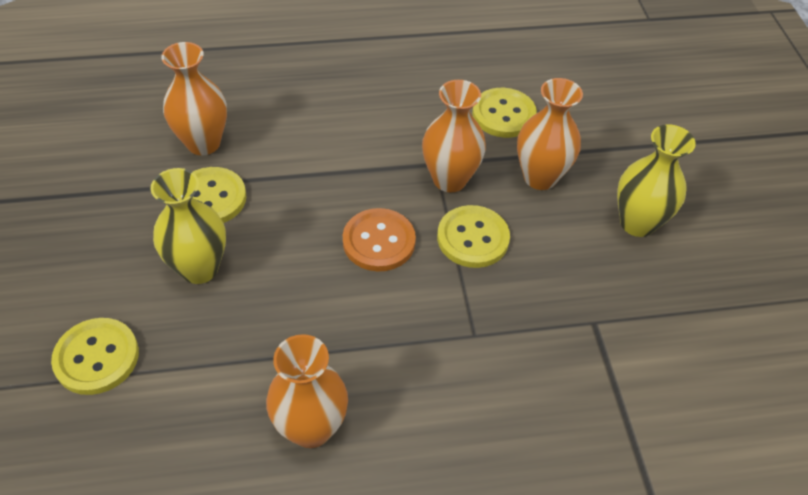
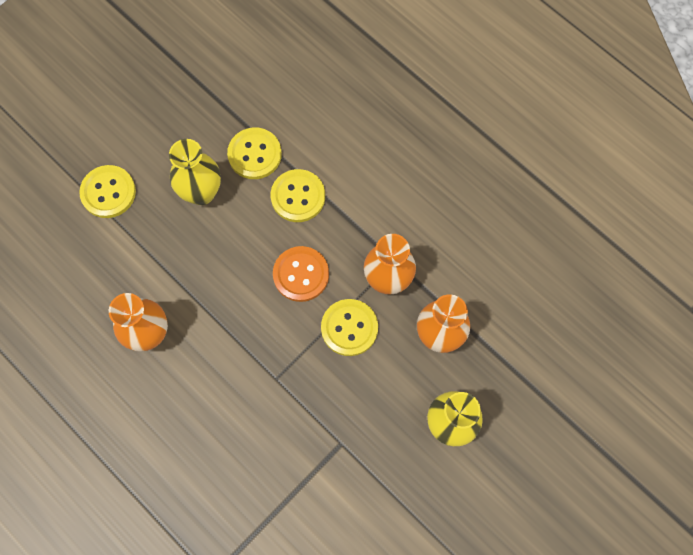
camera: 55 degrees right, 20 degrees up
orange vase [161,42,227,155] -> none
yellow button [472,88,537,138] -> yellow button moved to [271,169,325,222]

